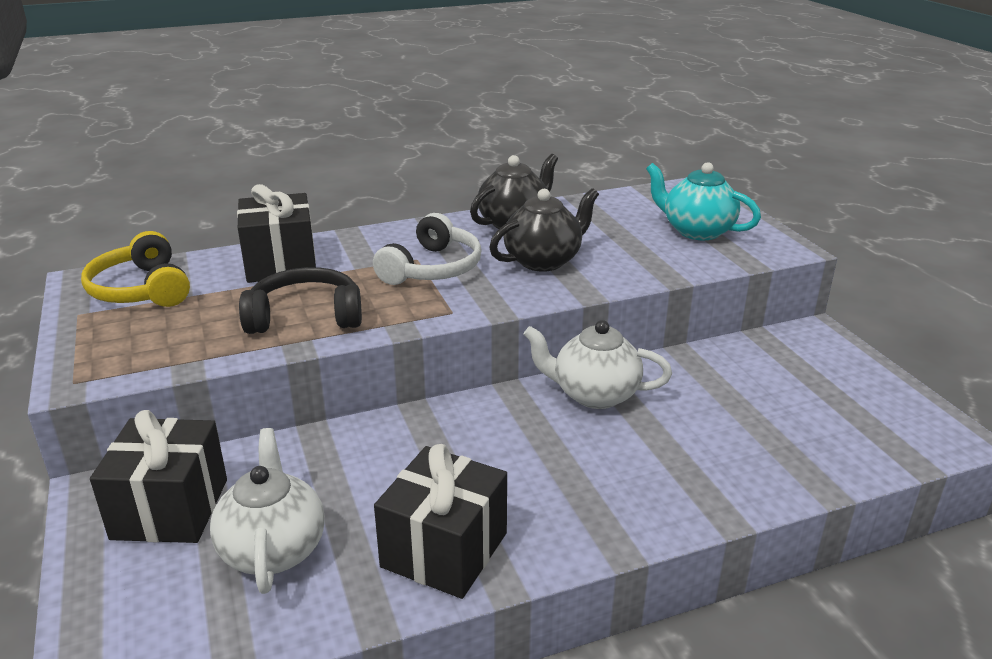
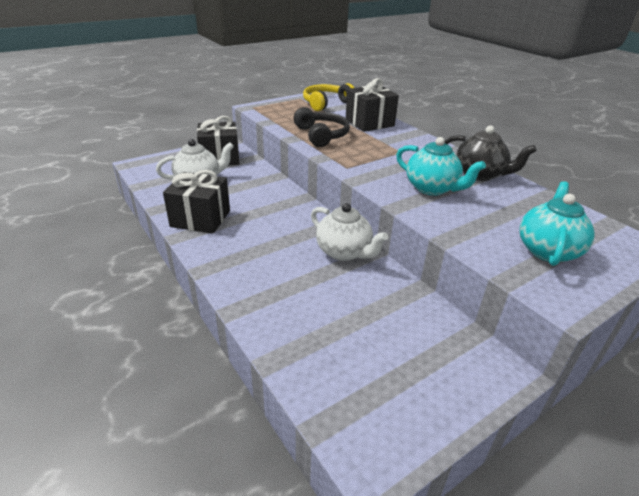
camera: 75 degrees right, 5 degrees up
white headphones [373,213,482,285] -> none
black teapot [489,188,599,272] -> turquoise teapot [396,137,486,195]
white teapot [524,320,672,409] -> white teapot turned 135 degrees clockwise [311,203,388,261]

